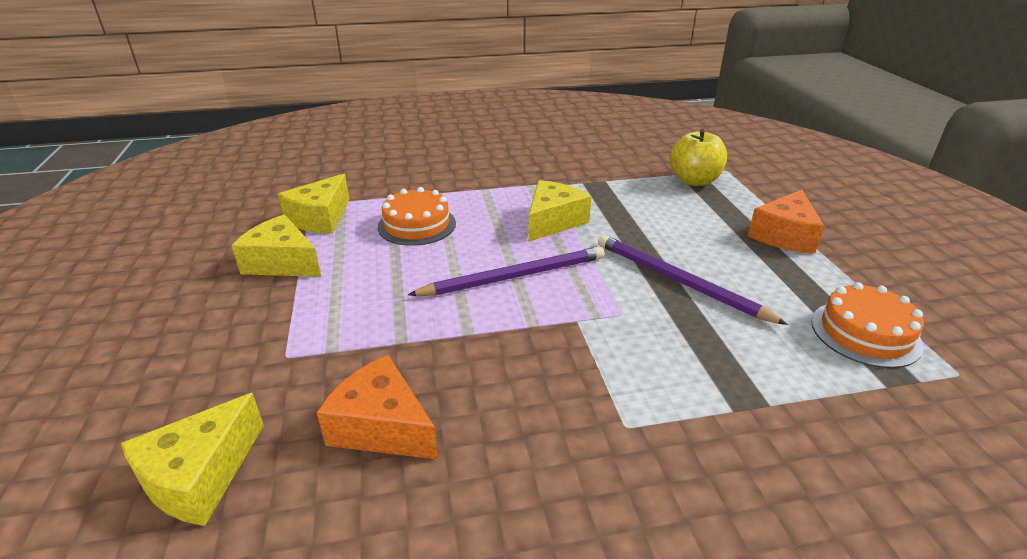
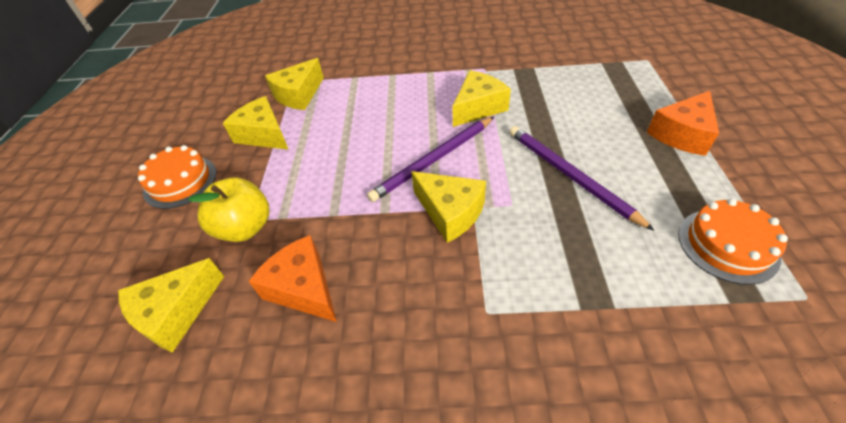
camera: 15 degrees right, 15 degrees up
orange cake [378,187,456,246] -> orange cake moved to [138,145,217,209]
purple pencil [408,246,605,296] -> purple pencil turned 150 degrees clockwise [367,117,494,202]
yellow apple [670,129,727,186] -> yellow apple moved to [188,177,269,242]
none -> yellow cheese [411,171,486,243]

